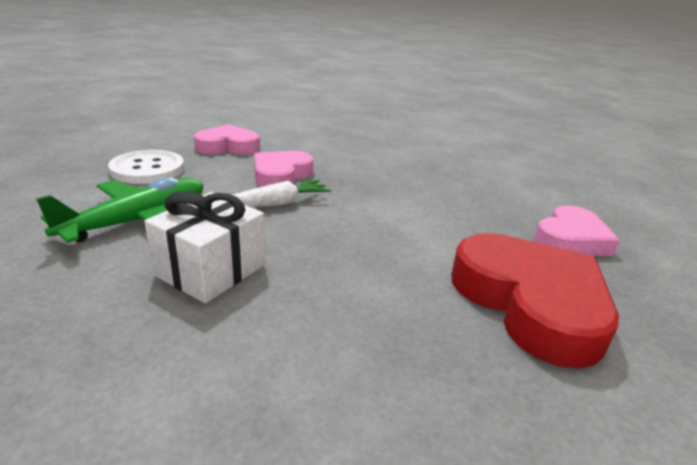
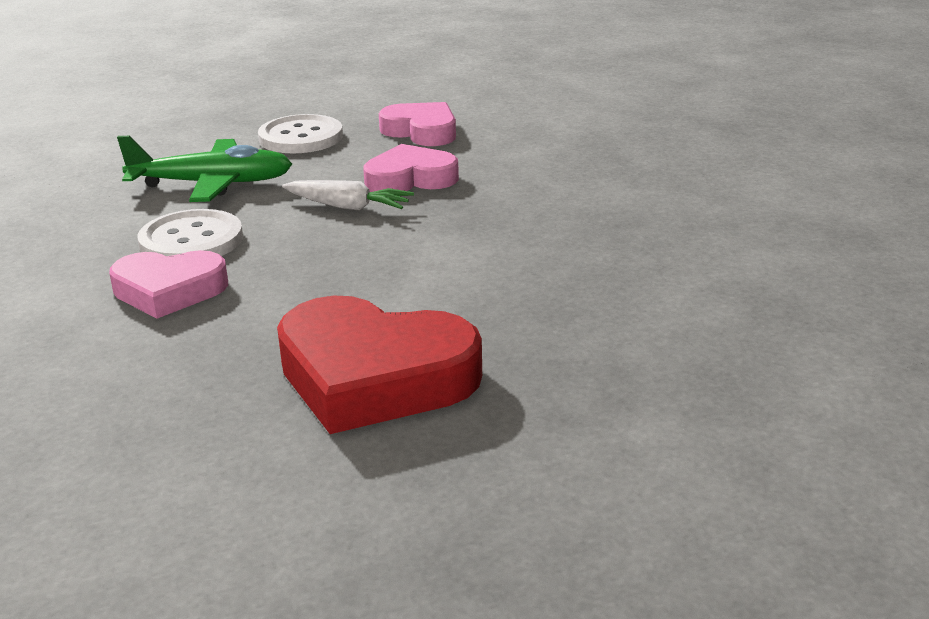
camera: 50 degrees right, 0 degrees up
white gift [144,191,265,303] -> white button [137,209,243,256]
red heart [451,233,619,369] -> red heart turned 90 degrees clockwise [277,296,482,434]
pink heart [534,205,620,256] -> pink heart moved to [109,250,228,319]

